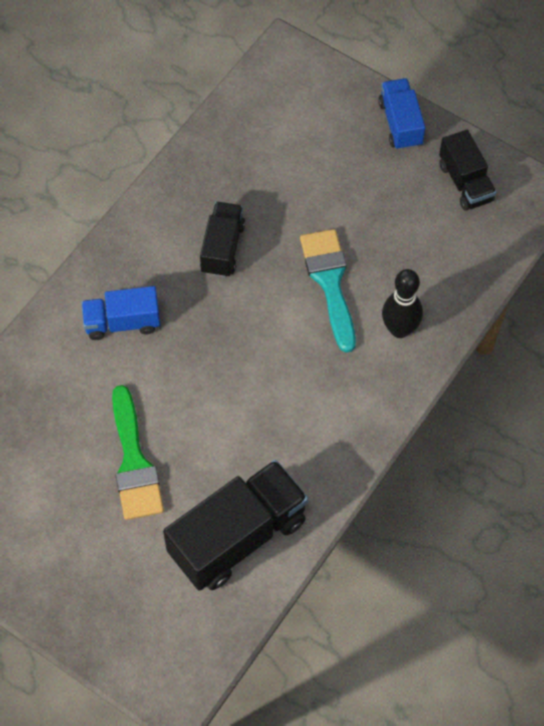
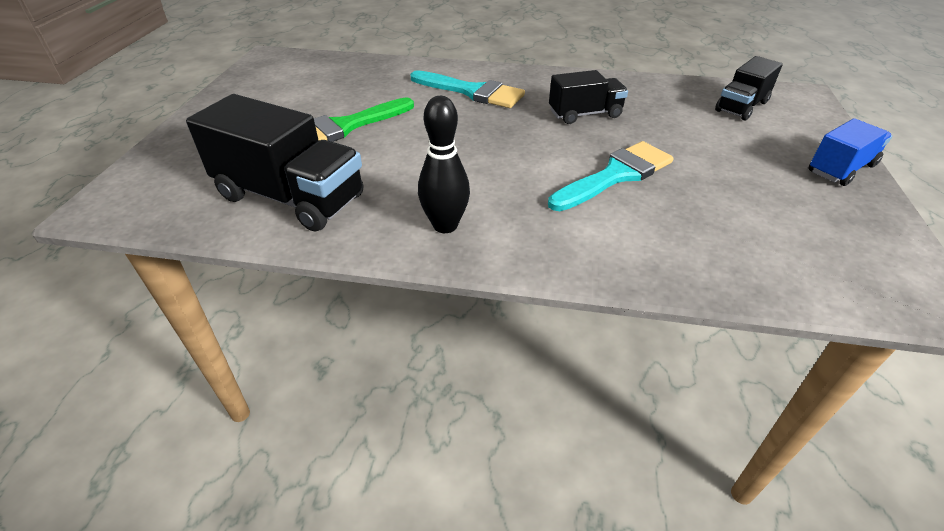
camera: 65 degrees right, 20 degrees down
blue truck [81,286,160,340] -> turquoise brush [410,70,525,108]
black bowling pin [382,269,423,338] -> black bowling pin moved to [418,96,470,233]
black truck [439,130,496,211] -> black truck moved to [715,56,783,121]

